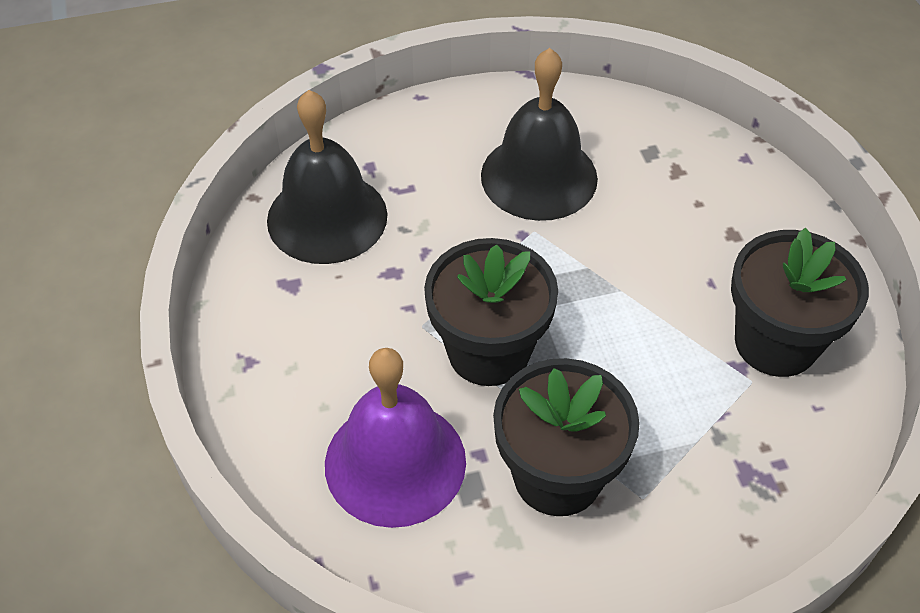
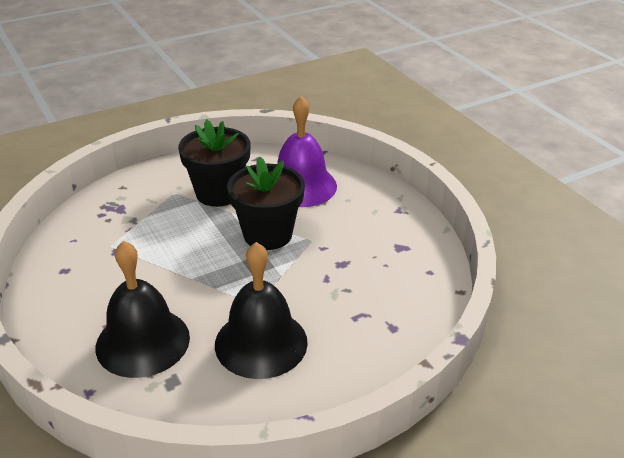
camera: 165 degrees right, 15 degrees down
black bell [267,90,387,264] -> black bell moved to [96,241,190,378]
black flower pot [731,228,869,377] -> none

